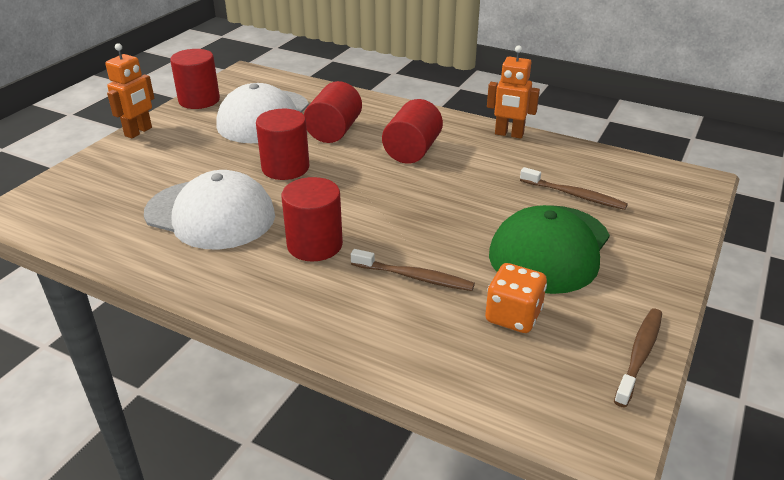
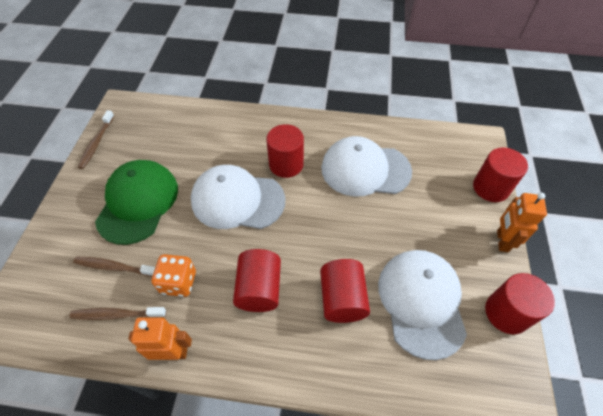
camera: 160 degrees right, 20 degrees up
red cylinder [256,109,309,180] -> red cylinder moved to [473,147,528,202]
brown toothbrush [351,249,475,291] -> brown toothbrush moved to [70,307,166,320]
orange dice [485,263,547,333] -> orange dice moved to [152,254,196,297]
none -> white cap [191,165,285,229]

